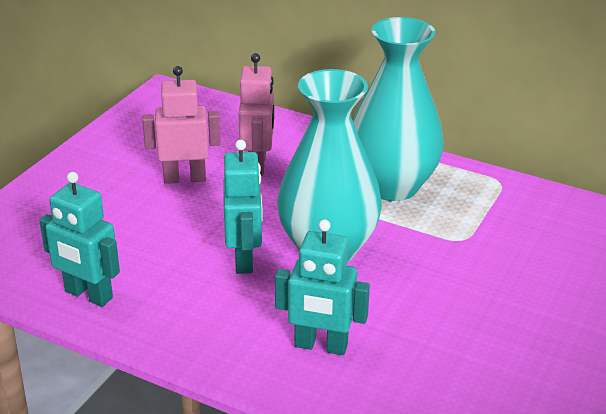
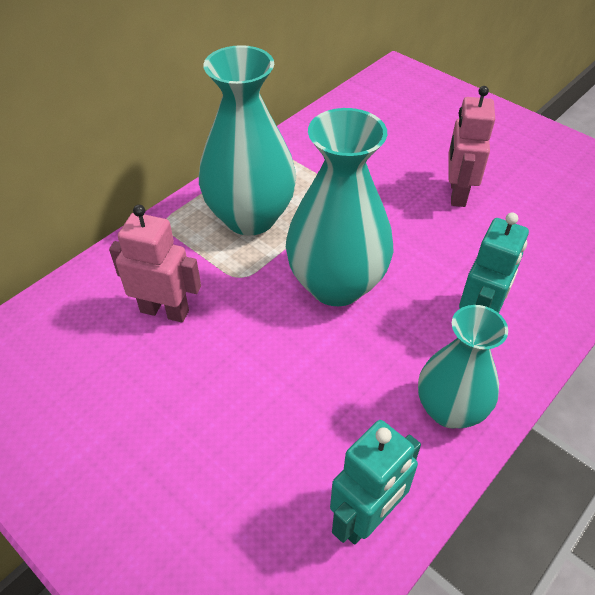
camera: 75 degrees left, 15 degrees up
pink robot [142,66,220,184] -> pink robot moved to [448,86,495,207]
turquoise robot [223,140,263,274] -> none
none -> turquoise vase [418,305,508,429]

